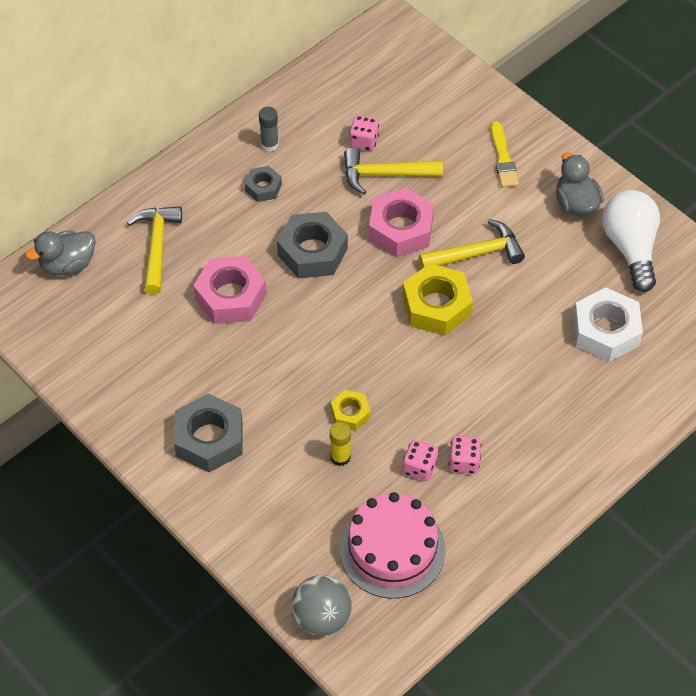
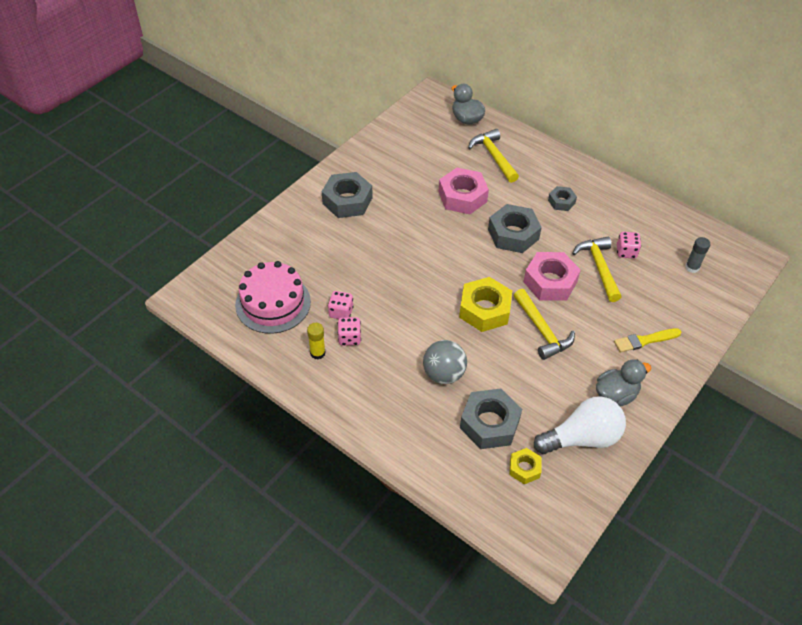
camera: 80 degrees right, 5 degrees down
yellow hammer [127,206,182,294] -> yellow hammer turned 105 degrees counterclockwise [468,129,519,183]
grey glue stick [259,107,279,152] -> grey glue stick moved to [685,237,710,273]
grey ball [292,575,352,636] -> grey ball moved to [423,340,467,384]
yellow glue stick [330,422,351,466] -> yellow glue stick moved to [307,323,326,359]
yellow nut [331,390,370,431] -> yellow nut moved to [509,448,542,484]
white nut [573,287,643,362] -> grey nut [460,388,522,449]

